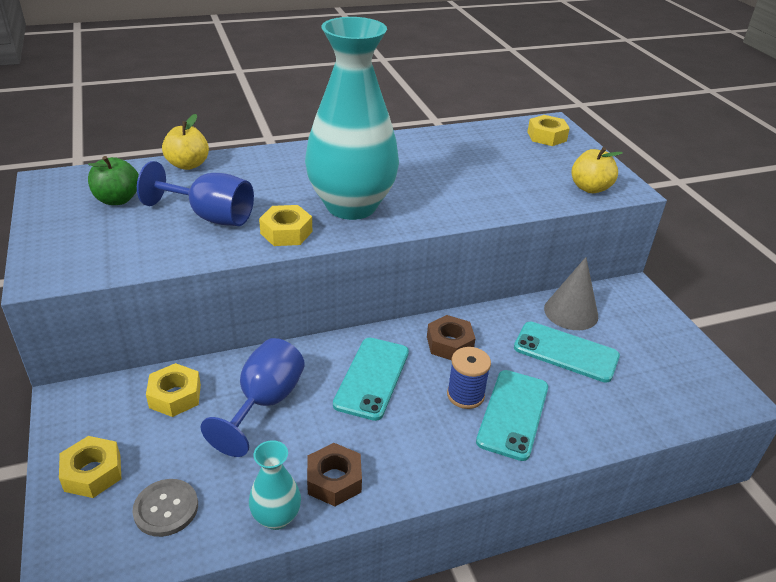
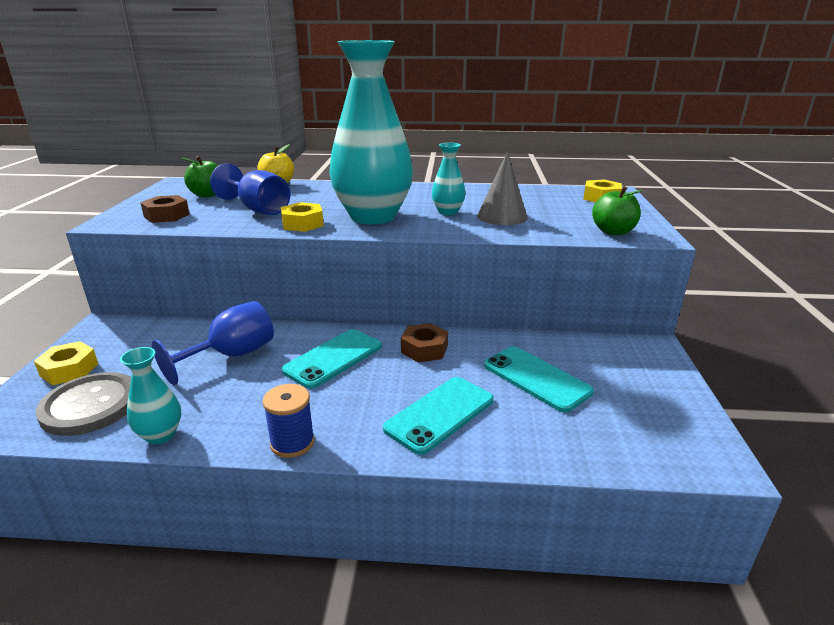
camera: 25 degrees right, 10 degrees down
grey button [132,479,198,537] -> grey button [35,372,131,436], size x1.61
yellow nut [146,363,201,417] -> none
brown nut [307,443,362,506] -> brown nut moved to [140,195,190,223]
blue spool [447,347,491,409] -> blue spool moved to [263,384,315,458]
grey cone [544,257,598,330] -> grey cone moved to [477,152,528,225]
yellow apple [571,147,623,193] -> green apple [592,186,642,235]
none -> turquoise vase [432,143,466,215]

